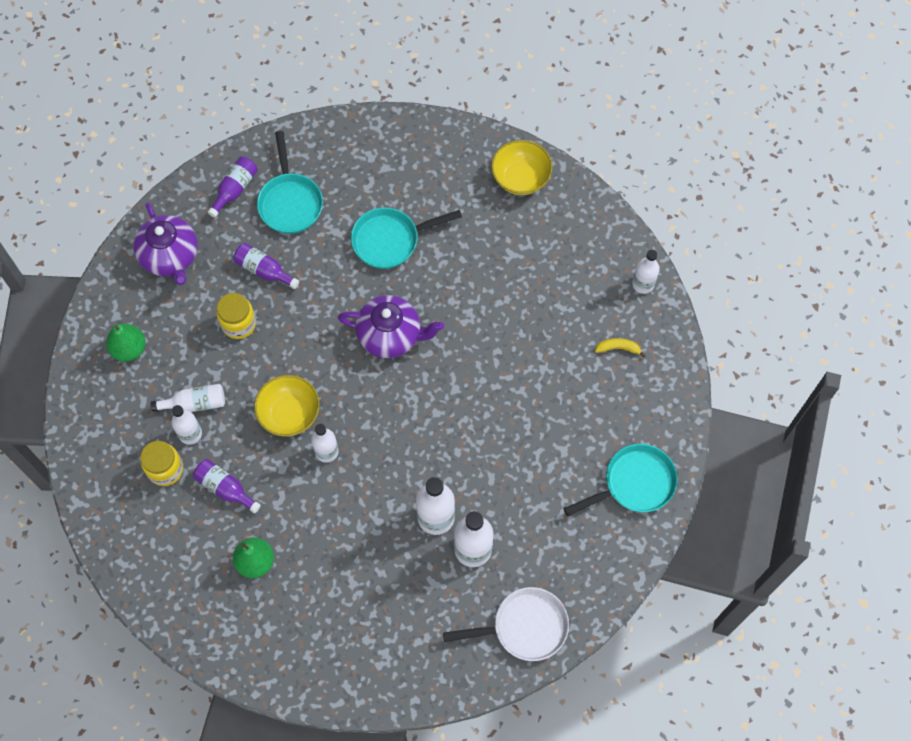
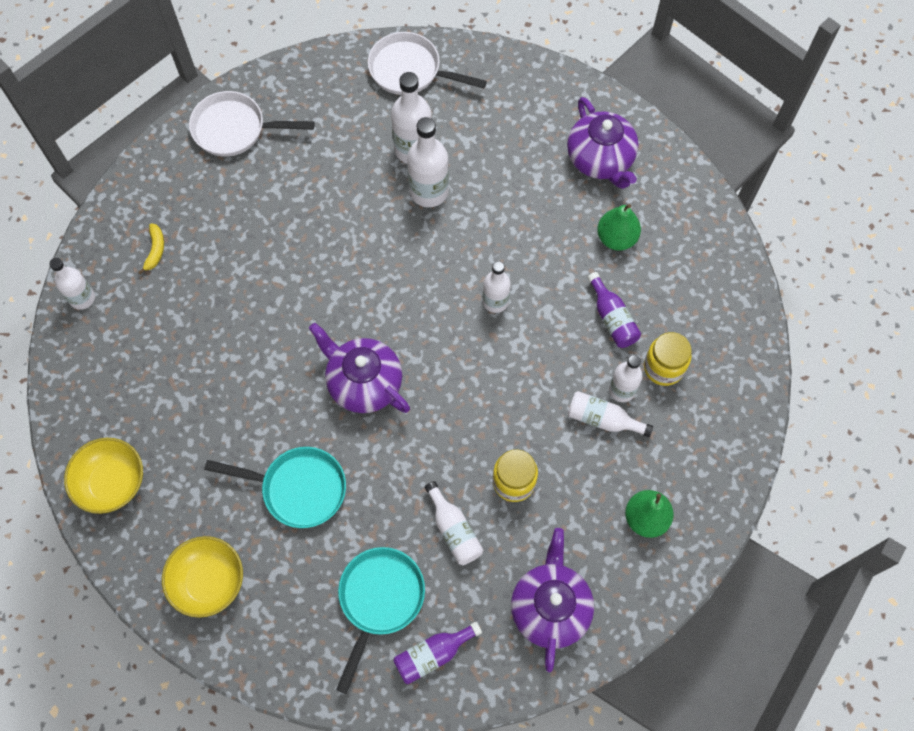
camera: 150 degrees left, 0 degrees up
purple bottle [234,243,299,289] -> white bottle [425,481,483,565]
yellow bowl [254,375,320,437] -> yellow bowl moved to [162,536,243,618]
turquoise pan [564,444,678,516] -> white pan [189,91,315,157]
yellow banana [595,338,646,358] -> yellow banana turned 120 degrees counterclockwise [138,223,164,275]
none -> purple teapot [567,97,639,189]

